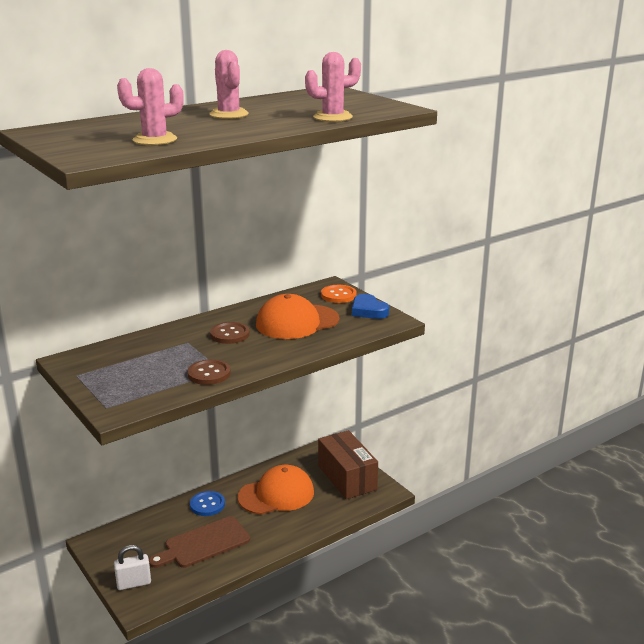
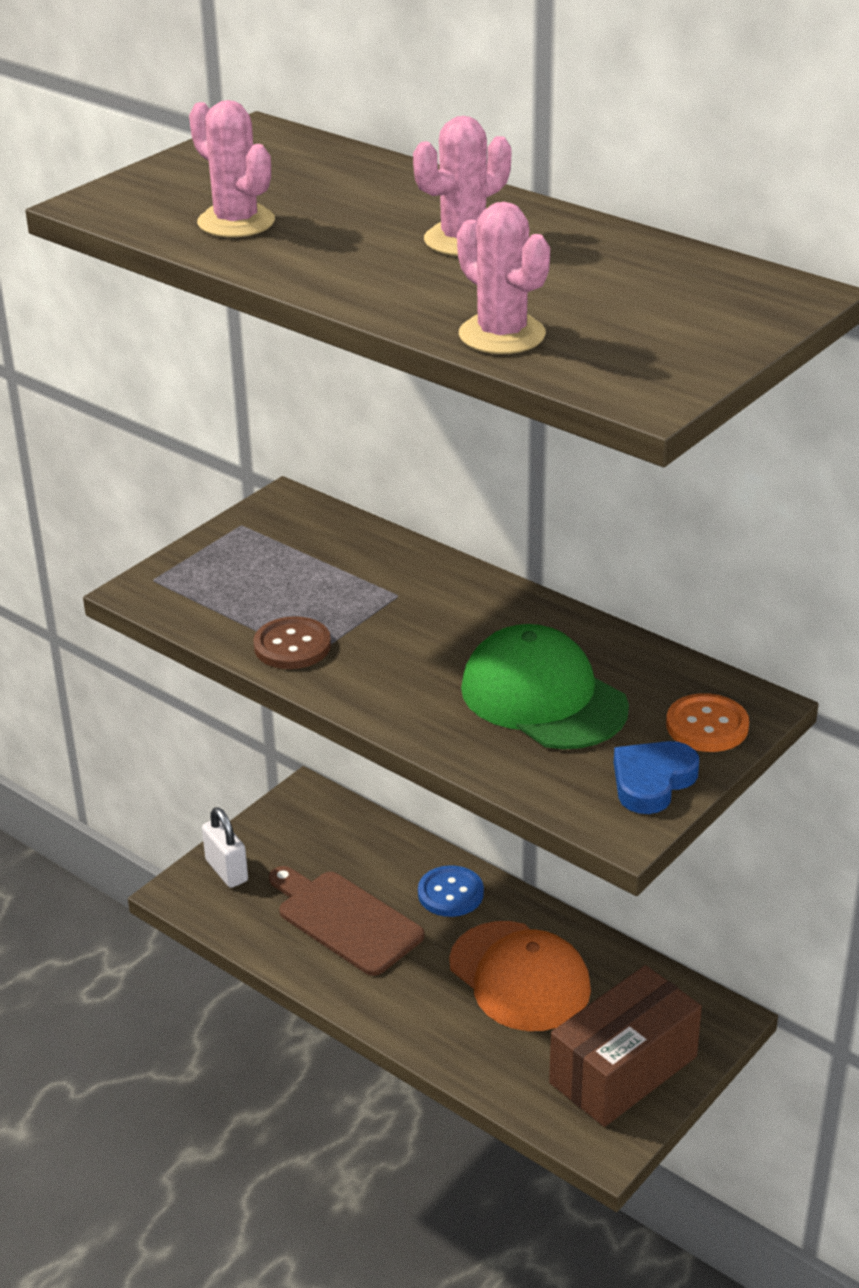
camera: 75 degrees right, 10 degrees up
brown button [210,322,250,344] -> none
orange cap [256,294,339,339] -> green cap [461,624,629,749]

